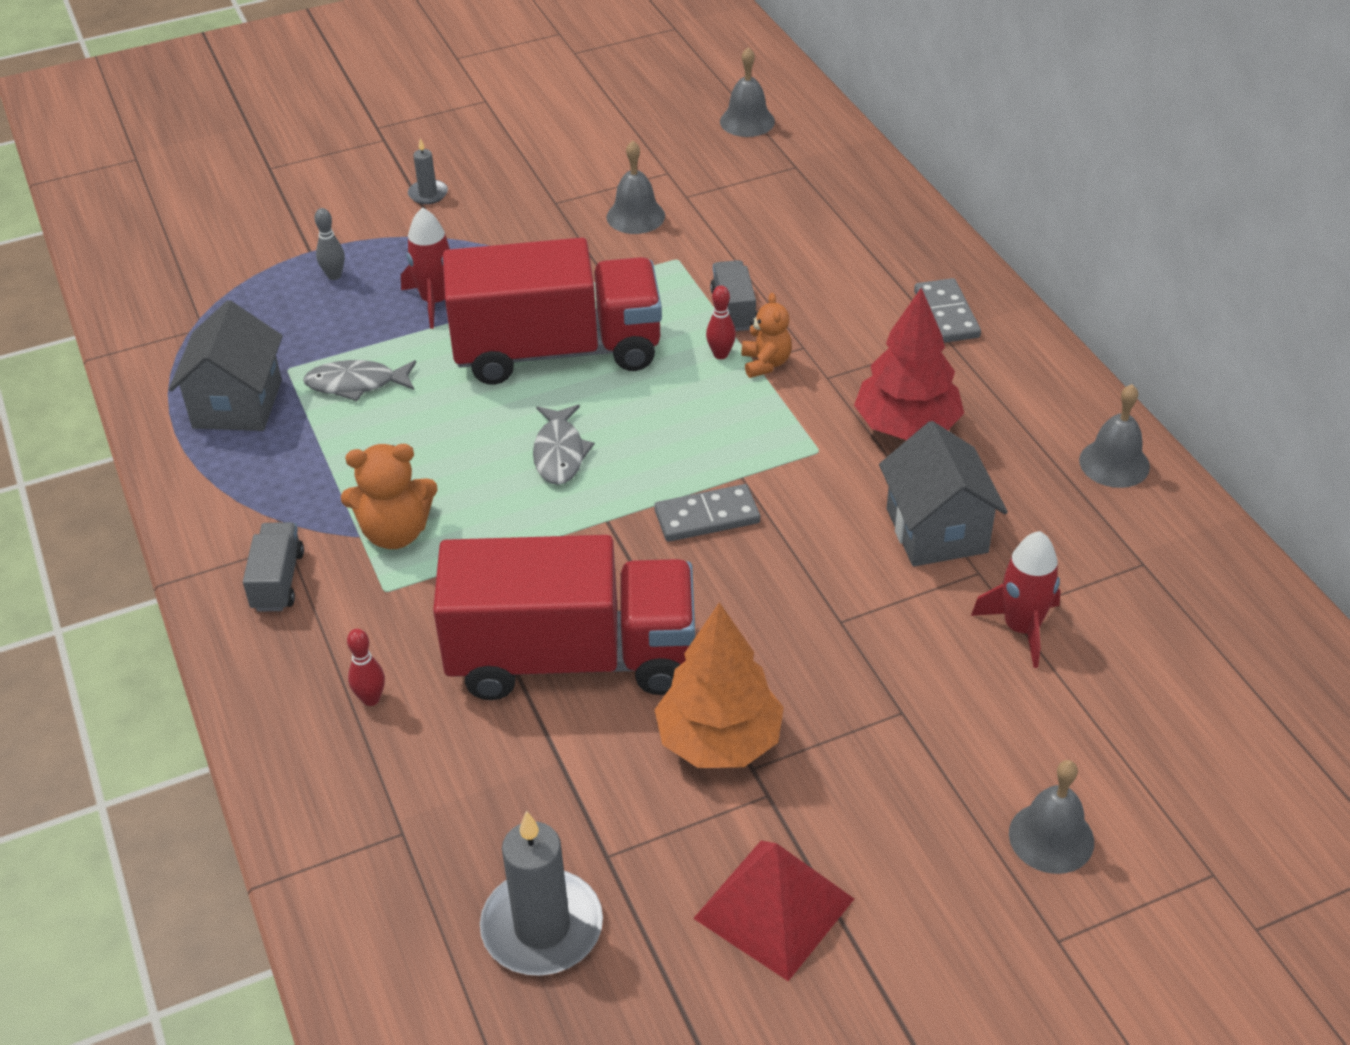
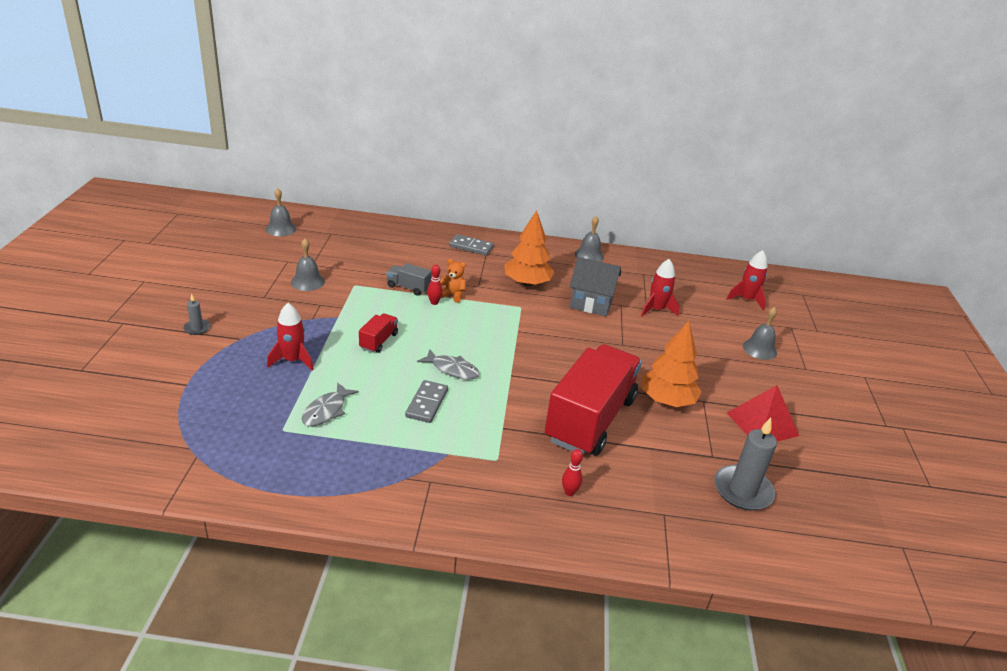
camera: 65 degrees left, 10 degrees down
grey house [169,300,283,431] -> none
grey truck [243,522,304,612] -> none
grey bowling pin [315,208,345,280] -> none
orange teddy bear [341,444,438,549] -> none
red truck [443,238,662,385] -> red truck [359,313,398,353], size x0.41
grey domino [654,484,760,542] -> grey domino moved to [405,380,448,423]
red tree [854,288,964,440] -> orange tree [504,210,554,286]
none -> red rocket [727,250,768,310]

